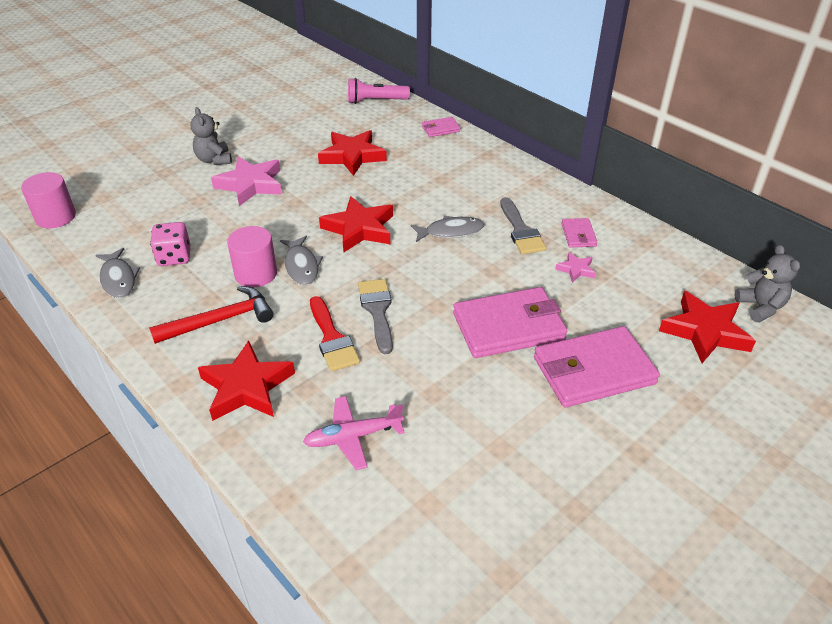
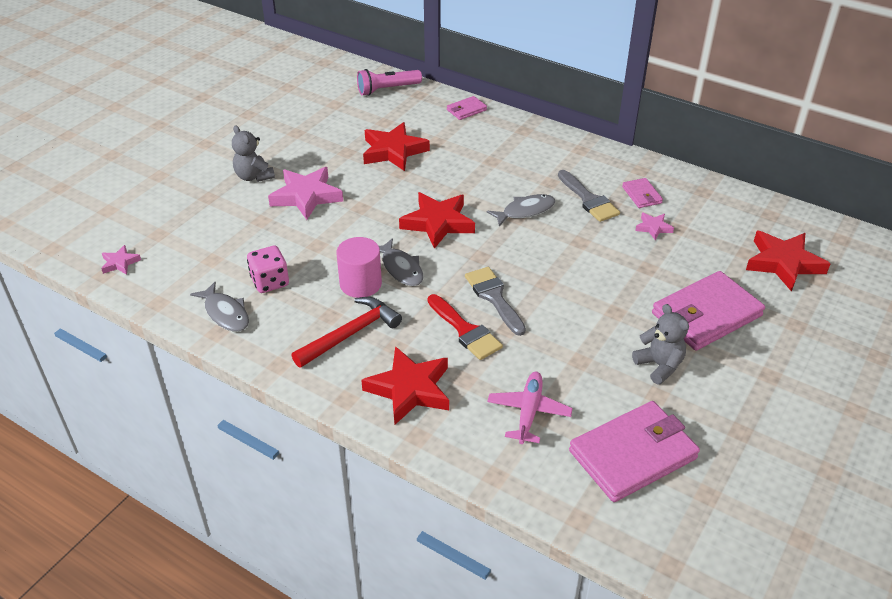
camera: 15 degrees left, 0 degrees up
pink cylinder [21,172,76,228] -> pink star [101,245,141,275]
pink plane [303,396,405,470] -> pink plane turned 135 degrees clockwise [487,372,573,444]
pink wallet [453,287,567,358] -> pink wallet moved to [569,401,700,502]
grey teddy bear [735,245,800,322] -> grey teddy bear moved to [632,304,689,385]

